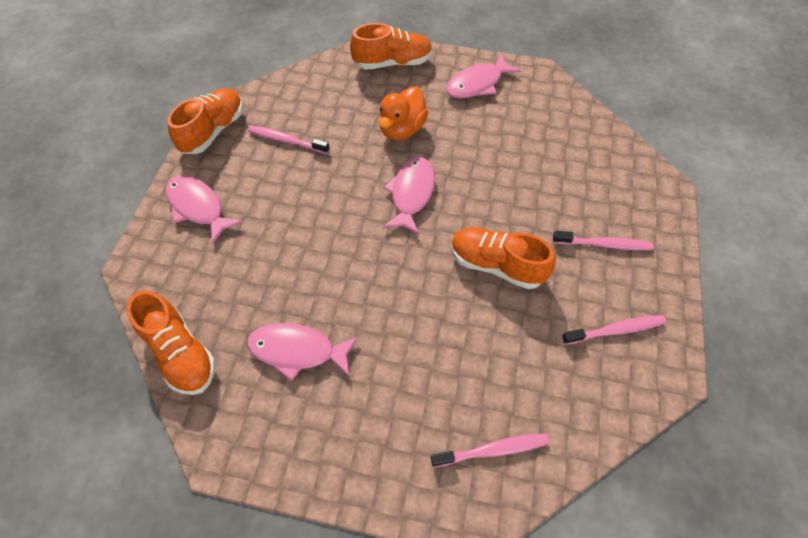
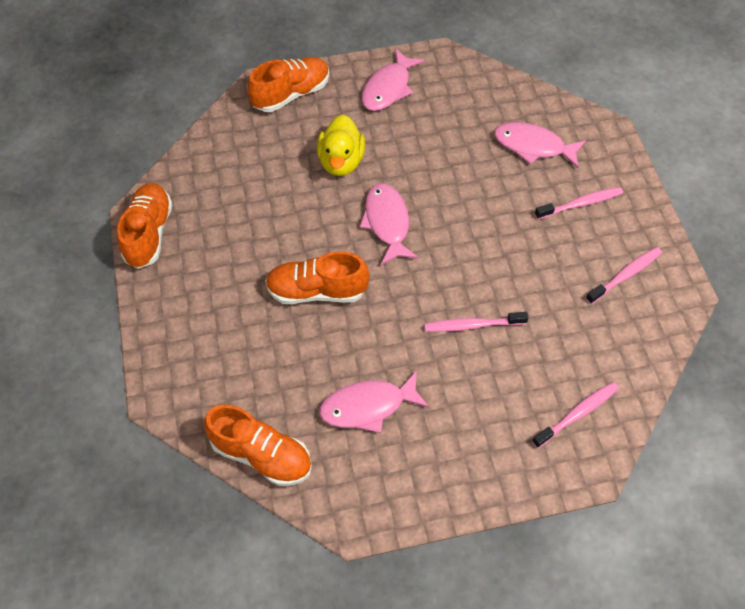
camera: 25 degrees left, 0 degrees up
pink fish [166,175,243,245] -> pink fish moved to [494,122,586,168]
pink toothbrush [248,125,330,154] -> pink toothbrush moved to [424,312,528,332]
orange duck [379,86,429,140] -> yellow duck [317,115,365,176]
orange shoe [451,227,555,289] -> orange shoe moved to [265,252,370,304]

